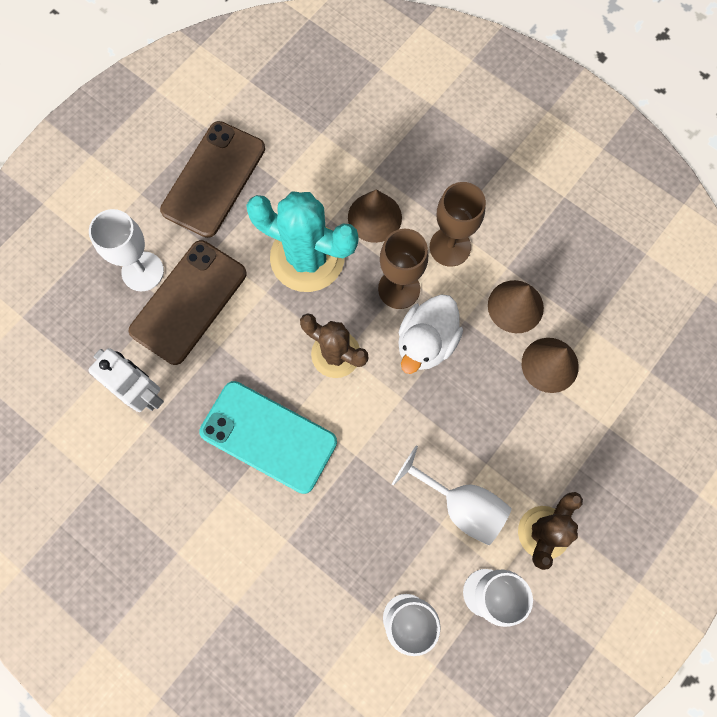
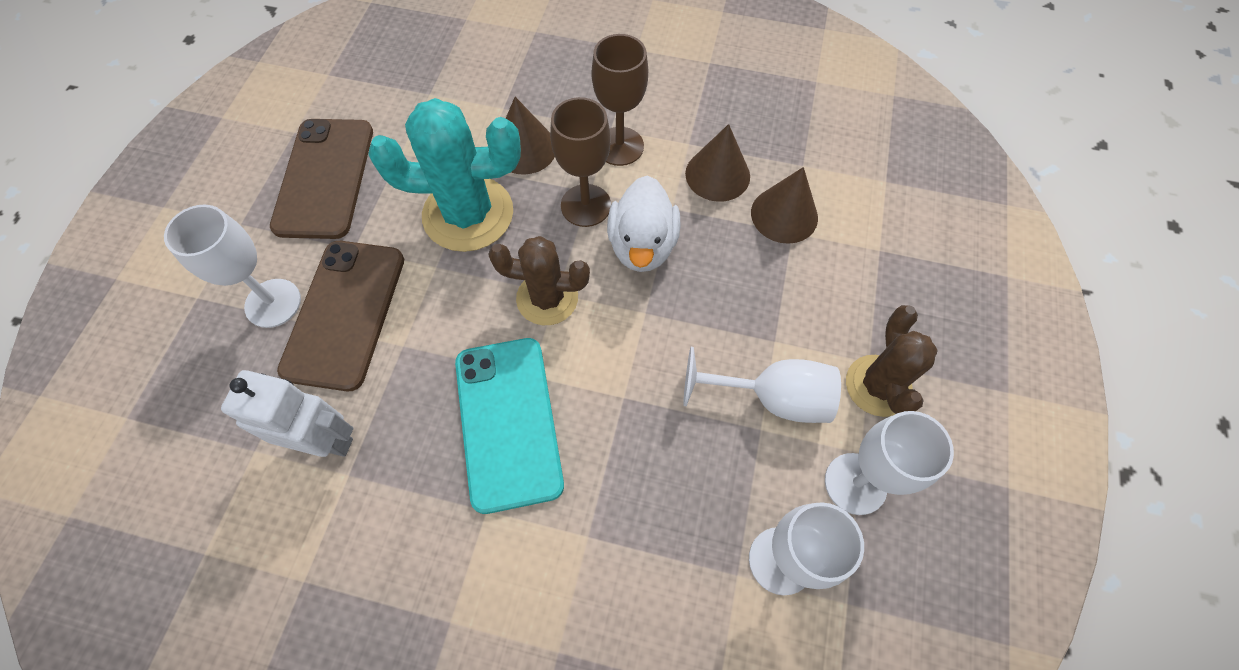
camera: 25 degrees left, 10 degrees down
turquoise phone [199,381,337,494] -> turquoise phone turned 75 degrees clockwise [455,338,564,514]

